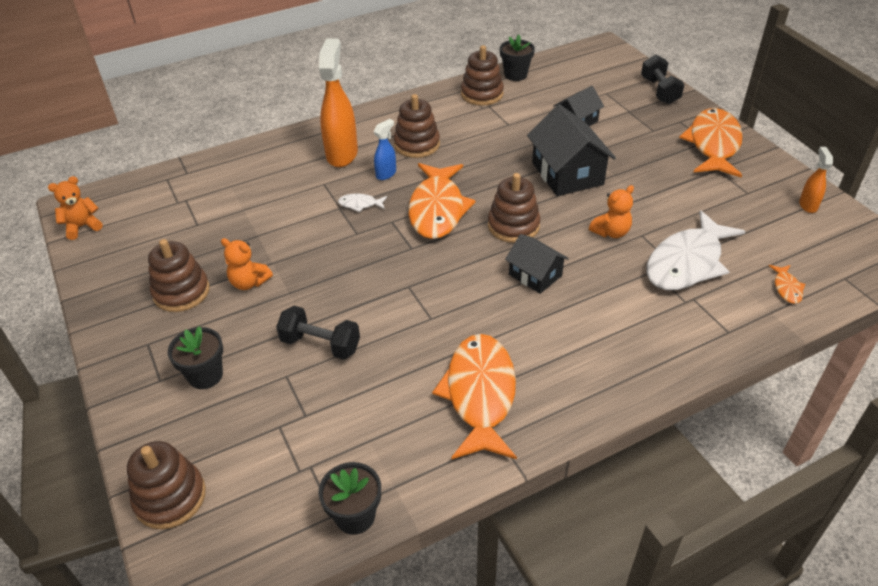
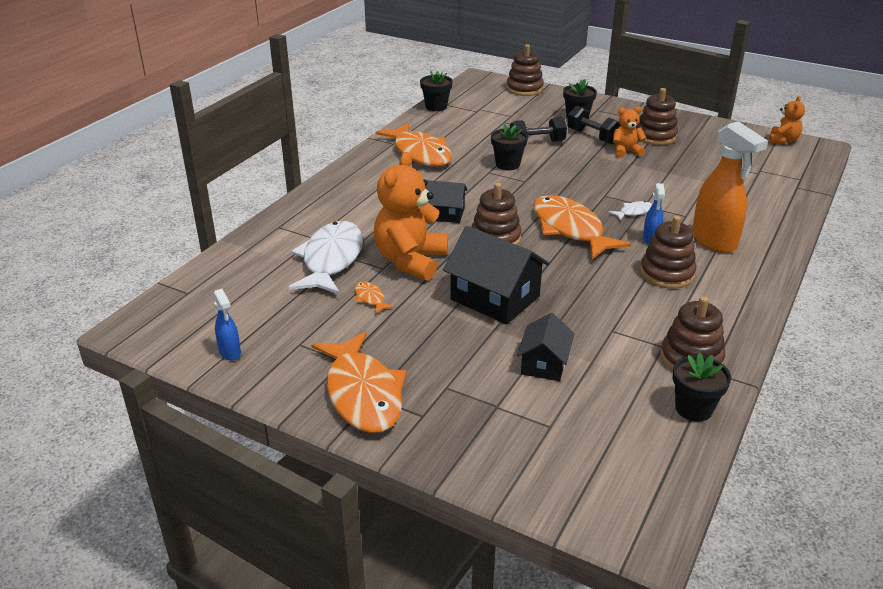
camera: 145 degrees right, 10 degrees down
orange teddy bear [589,185,634,238] -> orange teddy bear [374,152,448,281], size x1.93
black dumbbell [641,54,685,104] -> black dumbbell moved to [567,105,621,144]
orange fish [769,265,805,304] -> orange fish moved to [355,281,394,314]
orange spray bottle [799,147,833,213] -> blue spray bottle [213,289,241,360]
none -> black flower pot [491,124,528,170]

